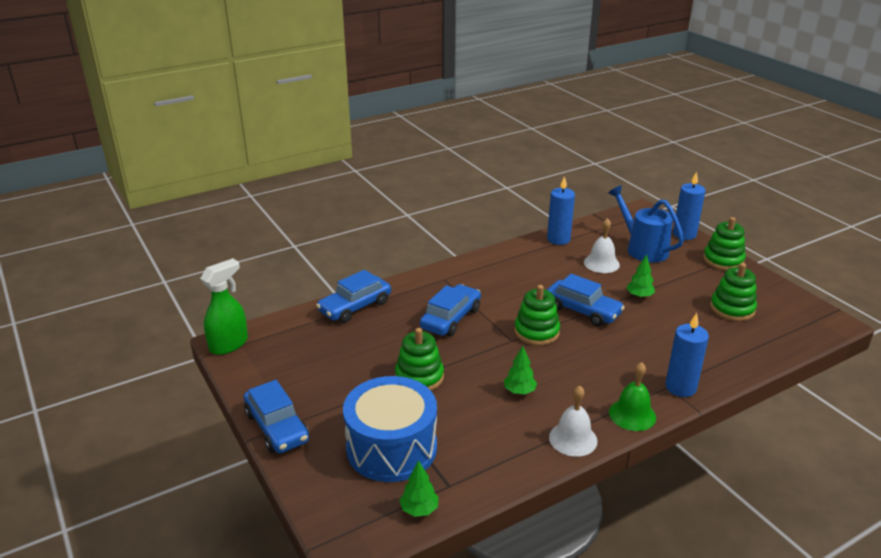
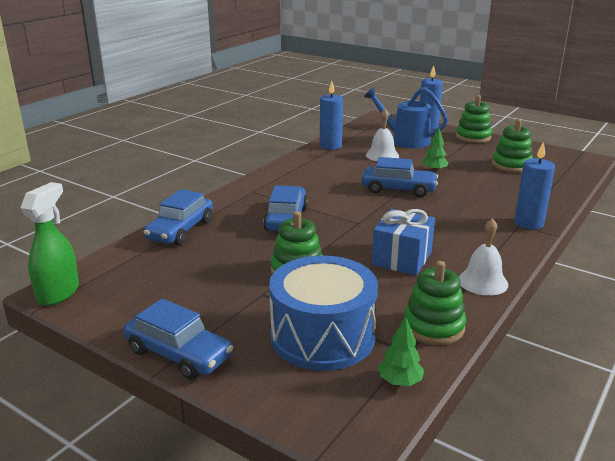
camera: 25 degrees left, 5 degrees down
green tree [504,346,537,394] -> blue gift [372,209,435,276]
green stacking toy [514,285,560,346] -> green stacking toy moved to [404,261,466,345]
green bell [609,362,656,431] -> none

